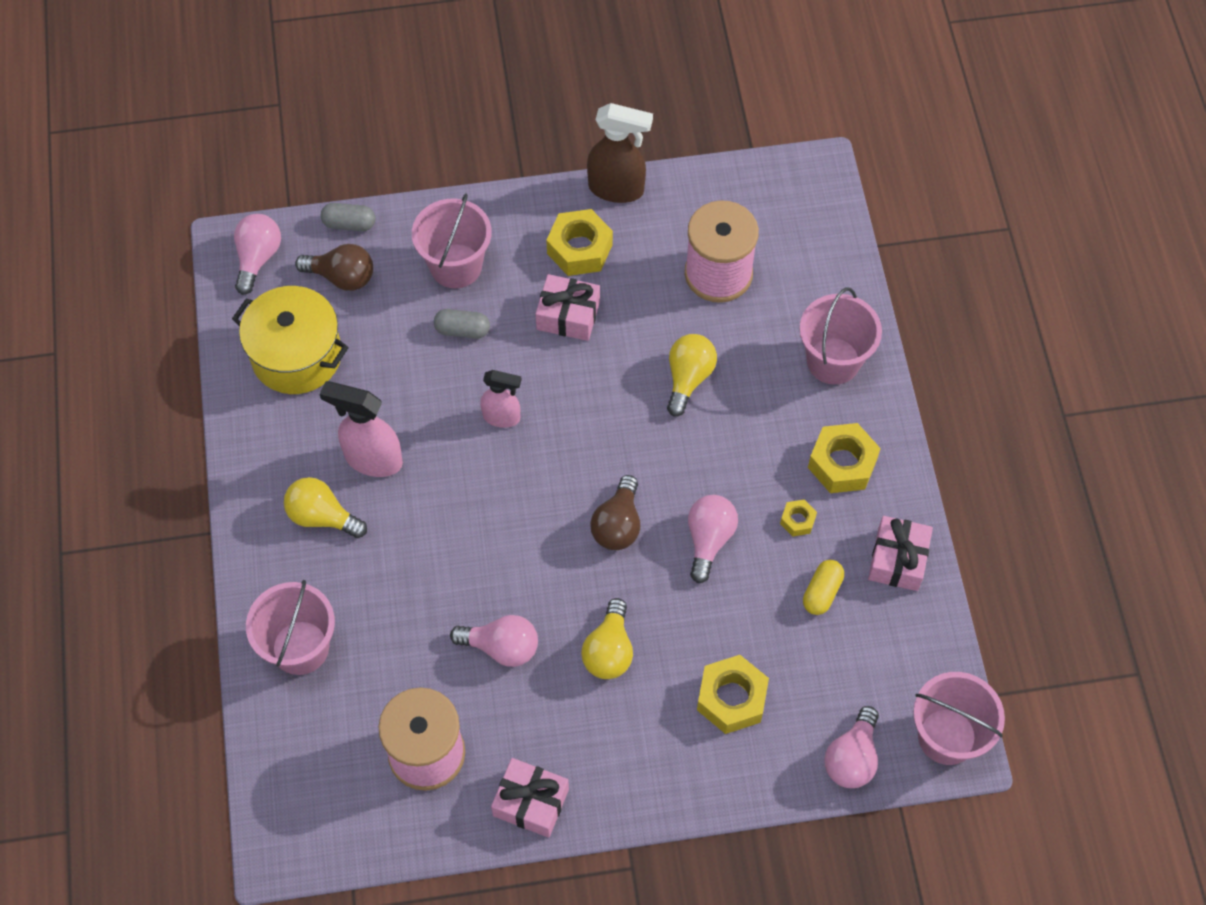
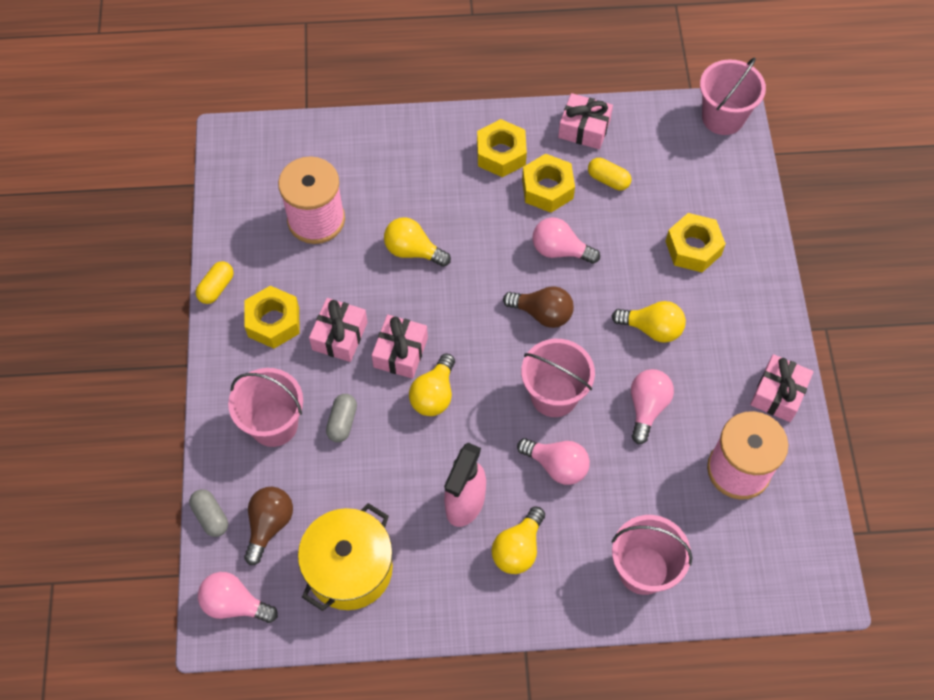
camera: 85 degrees left, 0 degrees up
grey capsule [321,203,376,231] -> grey capsule turned 45 degrees counterclockwise [189,489,228,537]
pink spray bottle [480,370,522,428] -> yellow light bulb [409,353,455,416]
brown spray bottle [587,103,653,203] -> yellow capsule [195,261,234,304]
yellow nut [780,499,817,537] -> yellow nut [522,153,575,213], size x1.95
pink bucket [800,287,882,385] -> pink bucket moved to [521,339,595,417]
pink light bulb [825,706,879,788] -> pink light bulb moved to [517,438,590,485]
none -> pink gift [372,315,428,379]

